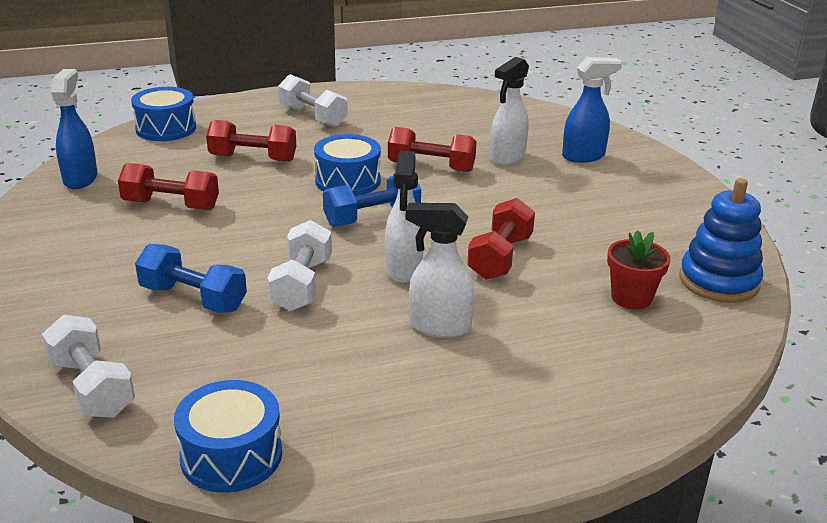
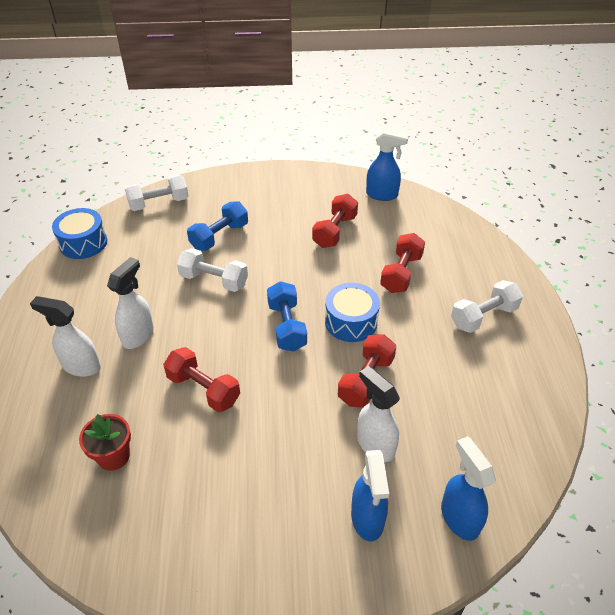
camera: 105 degrees right, 15 degrees up
blue drum [131,87,196,141] -> none
white spray bottle [385,151,424,283] -> white spray bottle moved to [30,296,101,377]
blue stacking toy [679,178,763,303] -> none
none -> blue spray bottle [441,436,496,541]

